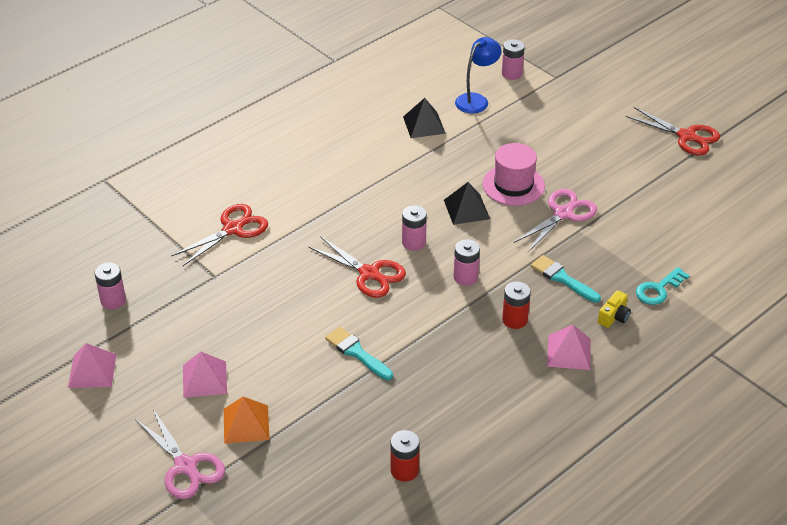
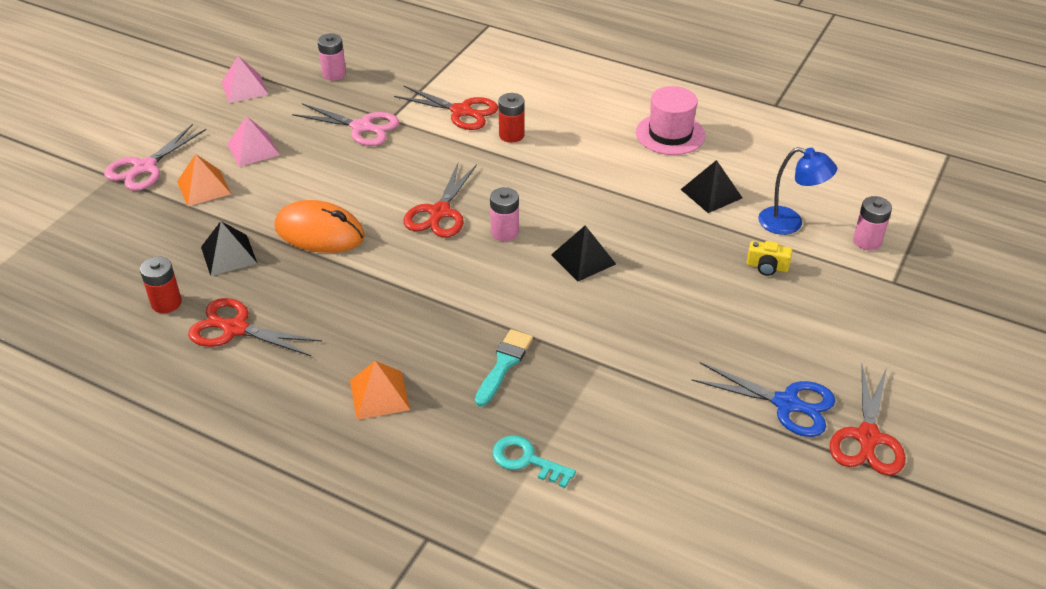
camera: 70 degrees right, 0 degrees up
turquoise brush [325,327,393,380] -> orange mouse [275,200,365,253]
pink battery [454,239,480,286] -> none
pink hat [482,143,545,206] -> pink hat moved to [636,86,705,155]
red battery [502,281,531,329] -> red battery moved to [498,93,525,143]
pink scissors [514,189,597,252] -> pink scissors moved to [292,103,399,146]
pink pyramid [547,325,591,370] -> orange pyramid [350,361,410,420]
yellow camera [598,290,631,328] -> yellow camera moved to [746,241,793,276]
none -> red scissors [188,298,322,356]
none -> black pyramid [201,221,258,276]
none -> blue scissors [691,362,836,437]

